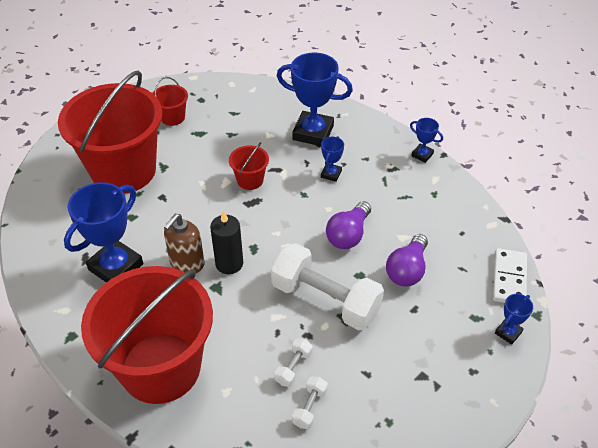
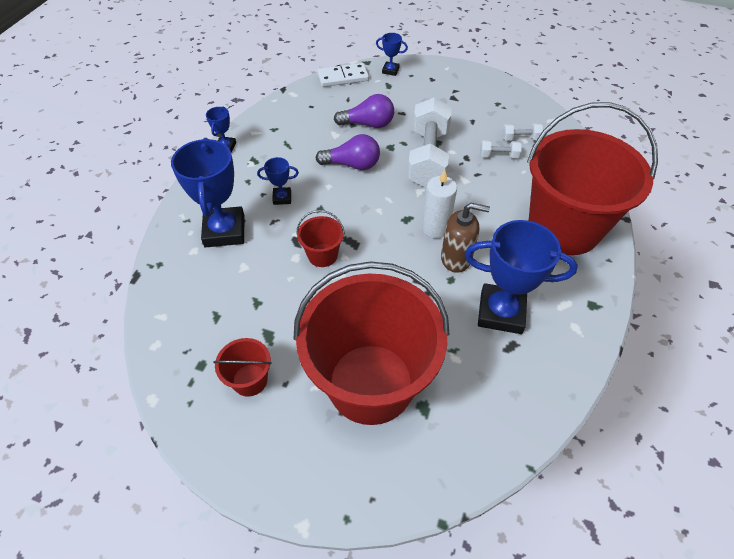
camera: 115 degrees left, 5 degrees up
black candle [210,210,243,274] -> white candle [422,169,457,238]

